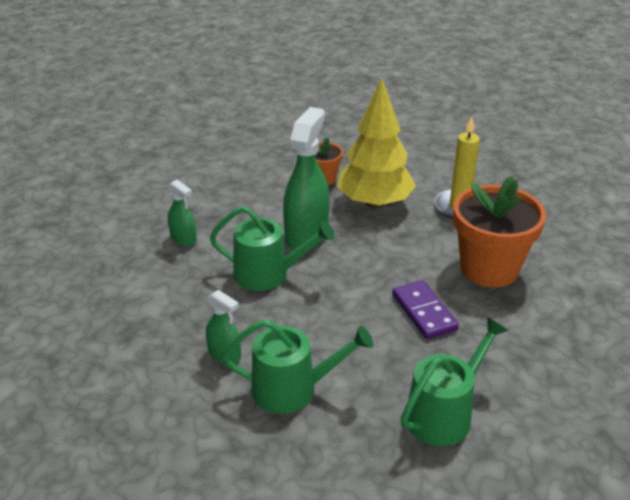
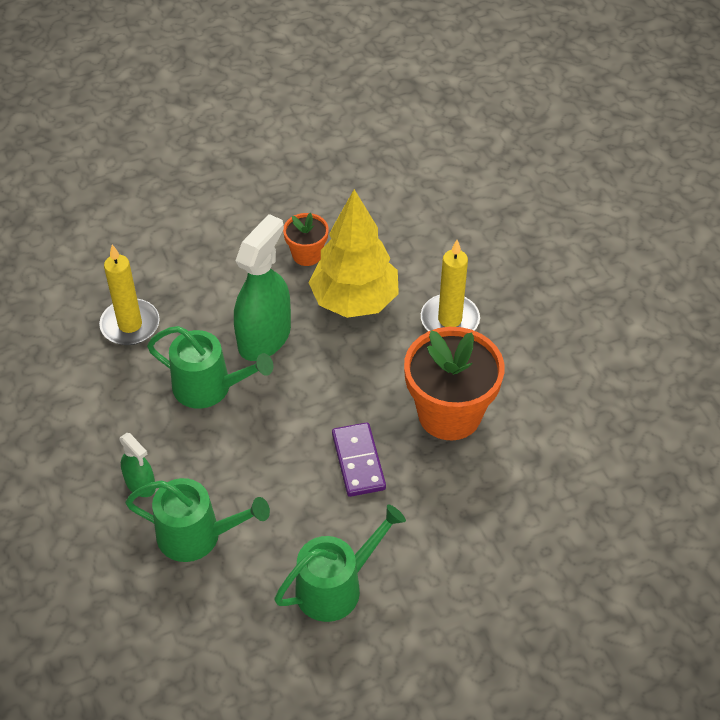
camera: 10 degrees right, 15 degrees up
green spray bottle [168,180,197,246] -> yellow candle [99,245,160,345]

